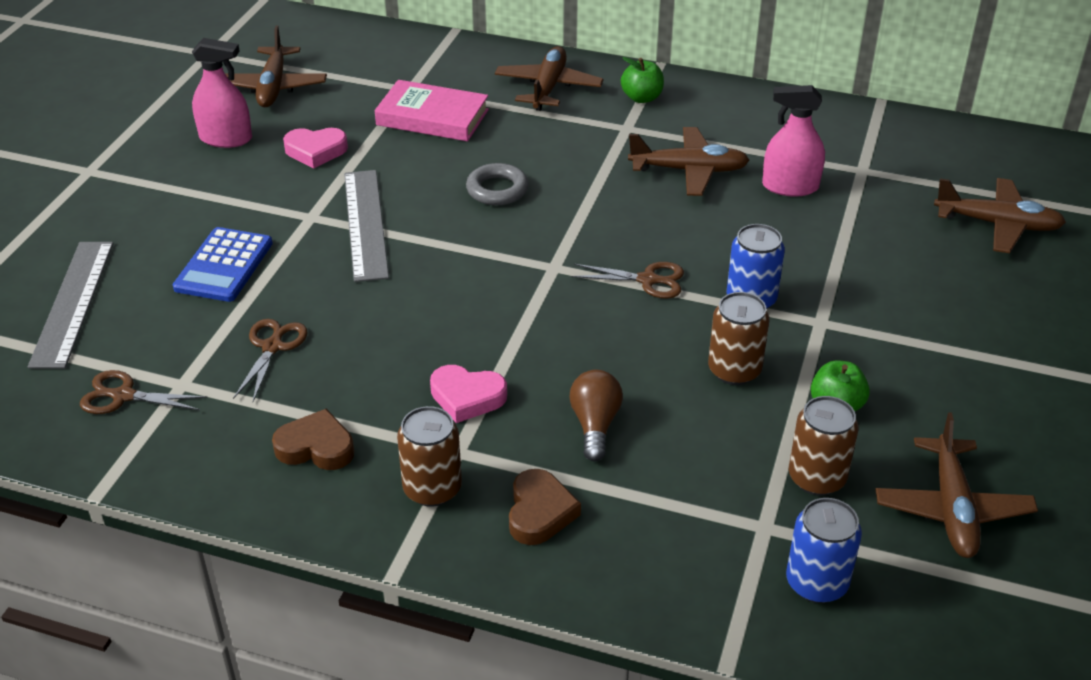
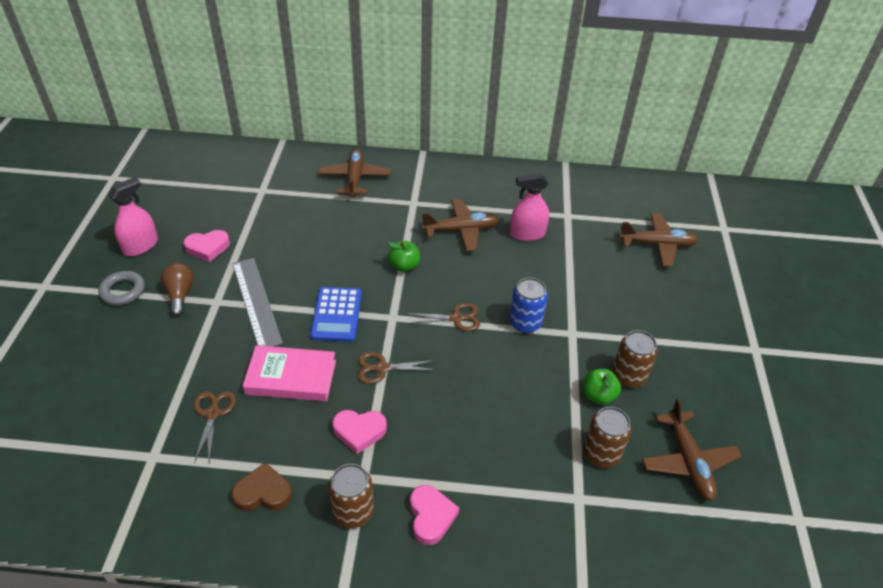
camera: 15 degrees left, 5 degrees up
grey ruler [28,242,114,369] -> none
brown scissors [80,370,207,414] -> brown scissors moved to [358,352,436,384]
blue calculator [173,227,273,302] -> blue calculator moved to [310,287,362,342]
pink spray bottle [192,38,252,148] -> pink spray bottle turned 45 degrees counterclockwise [108,177,158,256]
brown plane [226,25,327,107] -> none
pink book [375,80,489,142] -> pink book moved to [243,345,336,401]
grey ring [466,163,529,205] -> grey ring moved to [98,271,145,306]
brown heart [509,469,581,545] -> pink heart [410,485,459,545]
brown light bulb [569,370,623,462] -> brown light bulb moved to [161,263,194,316]
green apple [621,57,664,103] -> green apple moved to [388,241,420,272]
brown can [708,292,769,385] -> brown can moved to [612,330,658,388]
blue can [786,498,862,603] -> none

